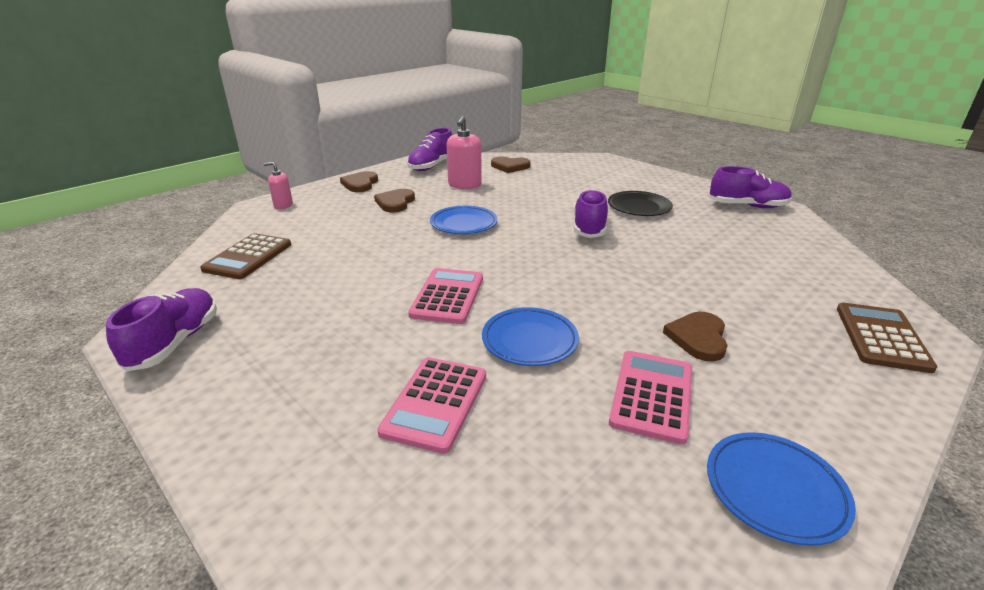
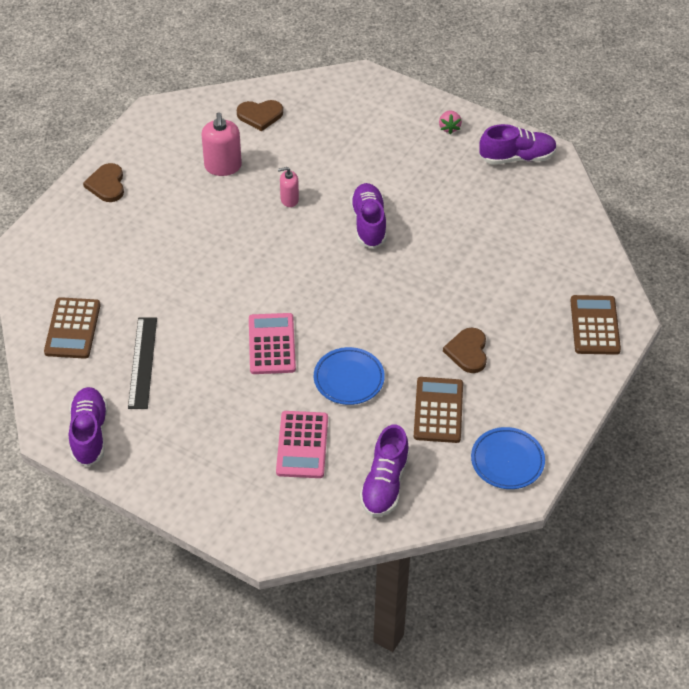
camera: 15 degrees left, 20 degrees up
pink soap dispenser [264,162,293,209] -> pink soap dispenser moved to [278,167,299,207]
brown heart [374,189,415,212] -> none
purple shoe [407,128,452,171] -> purple shoe moved to [360,425,409,517]
blue plate [430,206,497,234] -> none
black plate [608,191,673,216] -> none
pink calculator [609,351,692,445] -> brown calculator [414,377,463,443]
none -> black ruler [128,317,157,409]
none -> pink strawberry [439,110,462,134]

